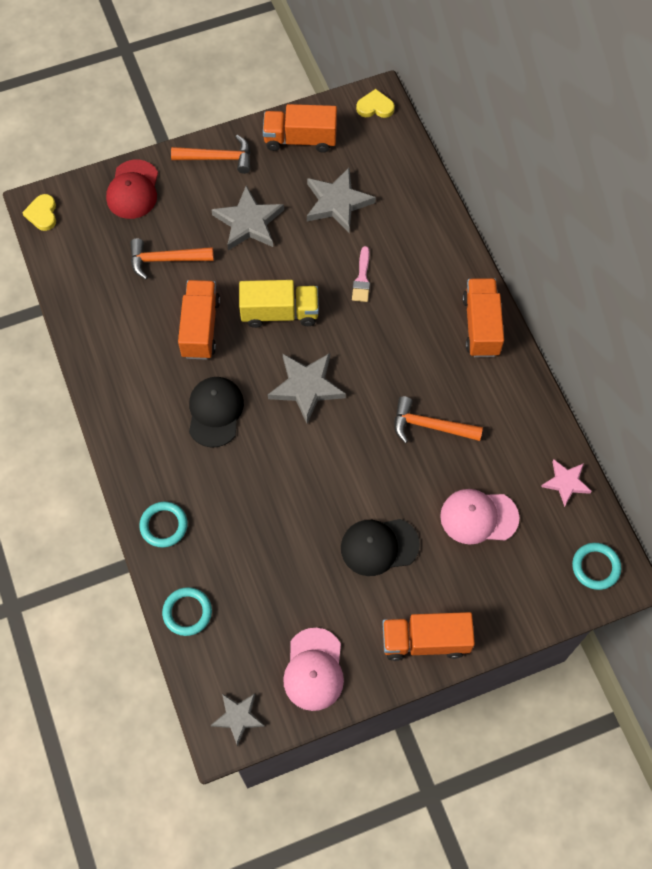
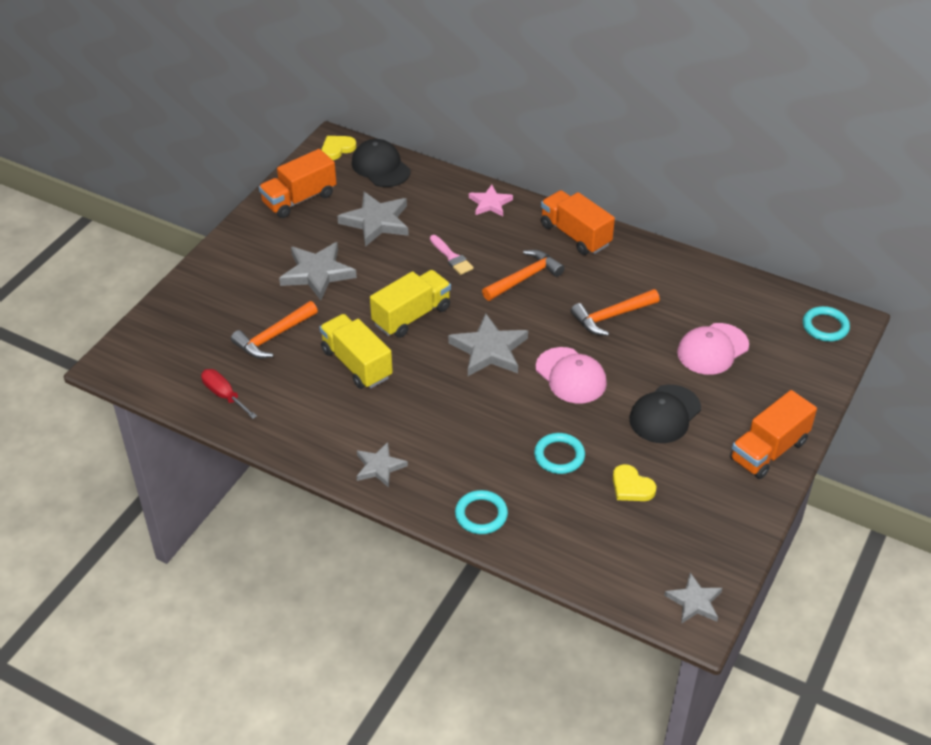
camera: 40 degrees left, 20 degrees down
yellow heart [22,194,56,231] -> yellow heart moved to [613,464,657,501]
red cap [106,160,158,219] -> none
turquoise ring [162,587,212,636] -> turquoise ring moved to [534,433,585,474]
orange hammer [171,135,251,174] -> orange hammer moved to [482,250,565,301]
orange truck [178,280,220,360] -> yellow truck [319,314,393,389]
black cap [189,377,244,447] -> black cap moved to [352,139,411,187]
pink cap [283,628,344,711] -> pink cap moved to [536,347,607,403]
pink star [541,459,592,507] -> pink star moved to [469,185,513,216]
none -> red screwdriver [201,369,257,419]
none -> grey star [357,442,408,488]

